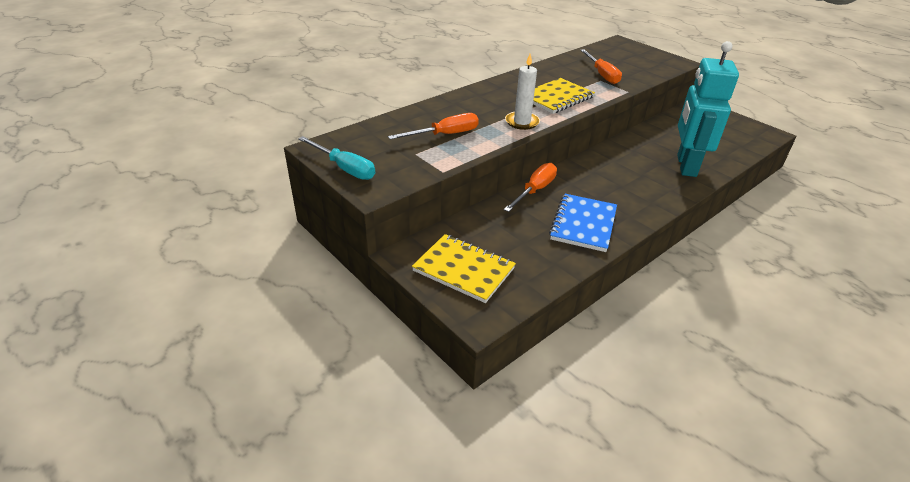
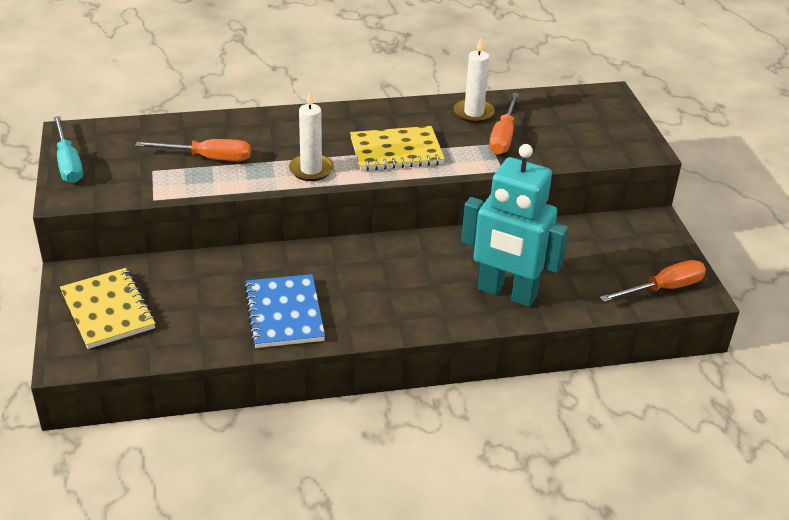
camera: 30 degrees right, 0 degrees up
orange screwdriver [504,163,557,212] -> orange screwdriver moved to [600,260,706,302]
blue notebook [549,194,617,252] -> blue notebook turned 60 degrees counterclockwise [244,274,325,348]
turquoise robot [677,41,739,177] -> turquoise robot turned 105 degrees counterclockwise [461,144,568,307]
none -> white candle [454,38,495,123]

